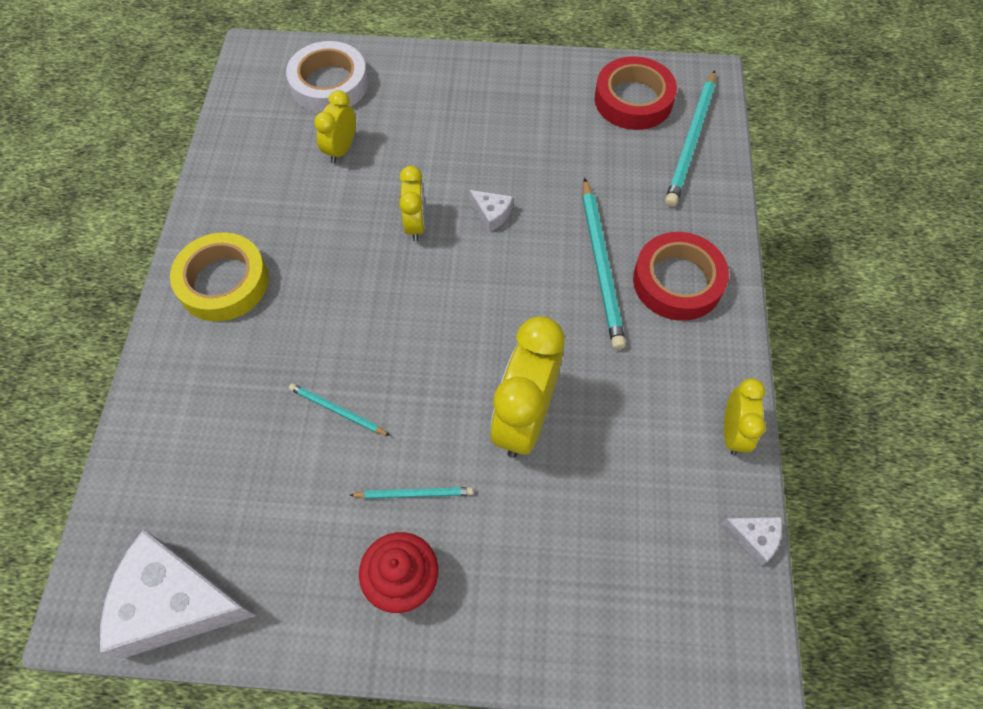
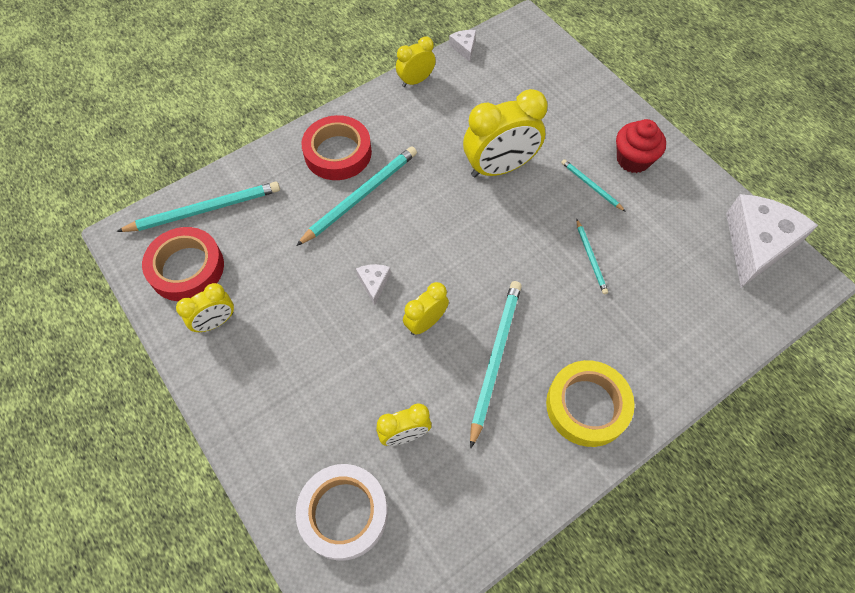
camera: 130 degrees left, 0 degrees up
white cheese [100,530,256,658] -> white cheese turned 120 degrees counterclockwise [726,194,818,288]
none -> yellow clock [176,283,234,332]
none -> turquoise pencil [470,281,522,449]

